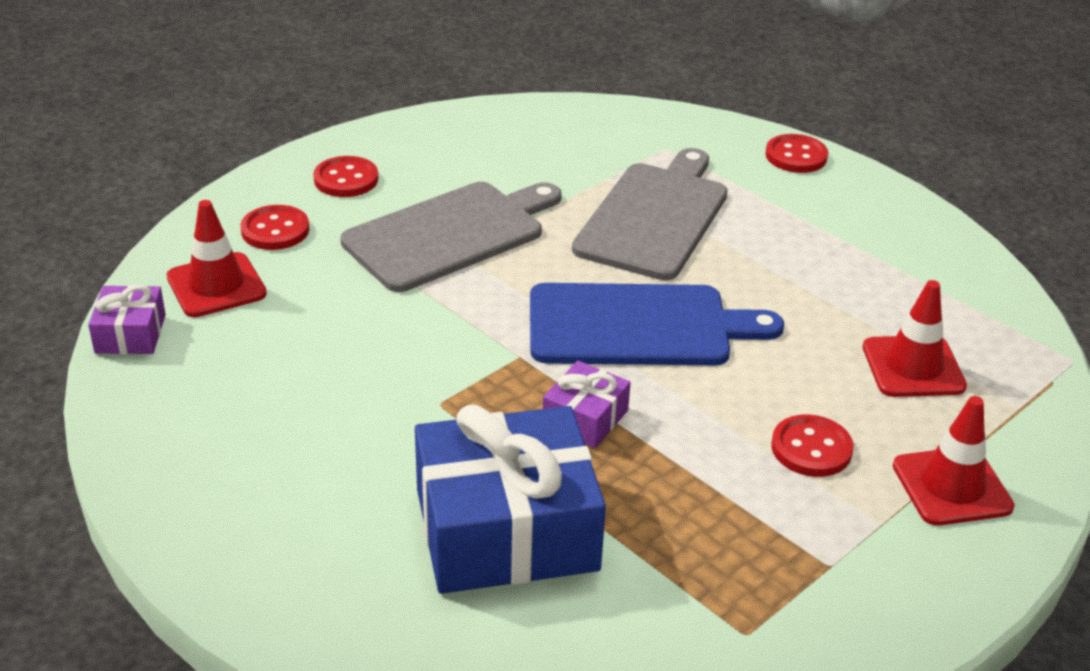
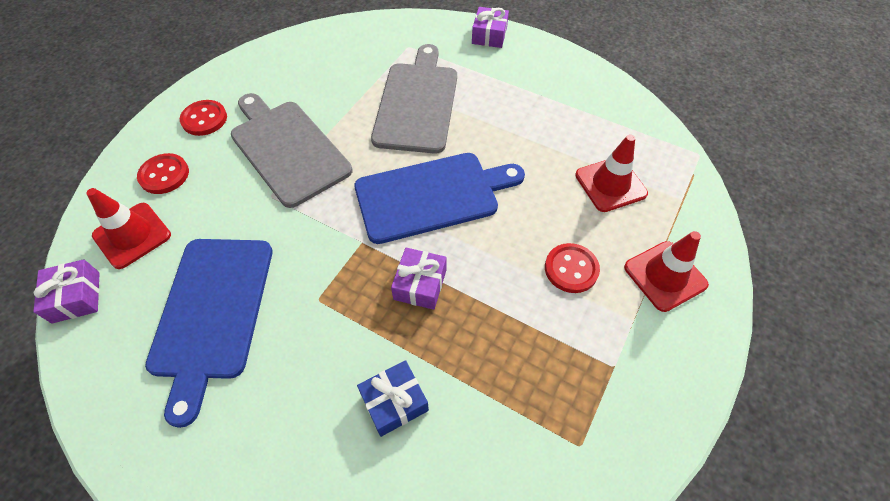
camera: 15 degrees left, 20 degrees up
grey cutting board [340,182,562,292] -> grey cutting board turned 75 degrees counterclockwise [231,93,352,208]
blue gift [415,405,606,594] -> blue gift [357,360,429,437], size x0.46
red button [765,134,828,173] -> purple gift [472,7,509,48]
none -> blue cutting board [145,239,273,428]

